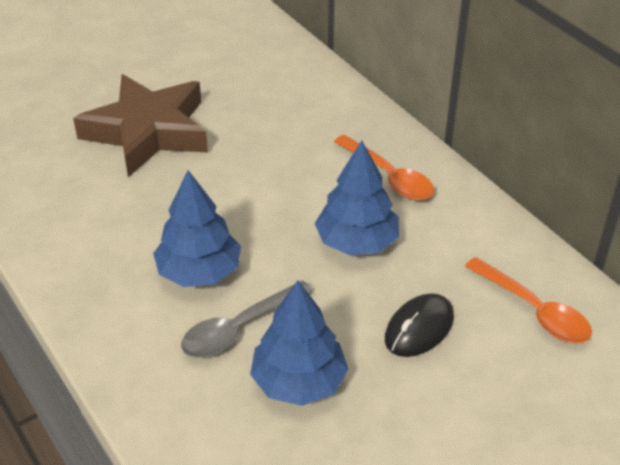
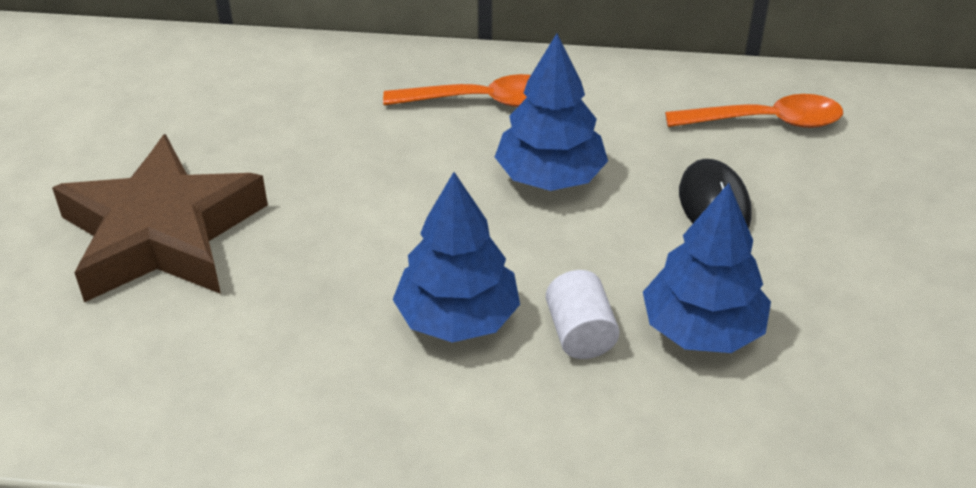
camera: 50 degrees left, 0 degrees up
grey spoon [181,281,313,358] -> white cylinder [546,270,619,359]

